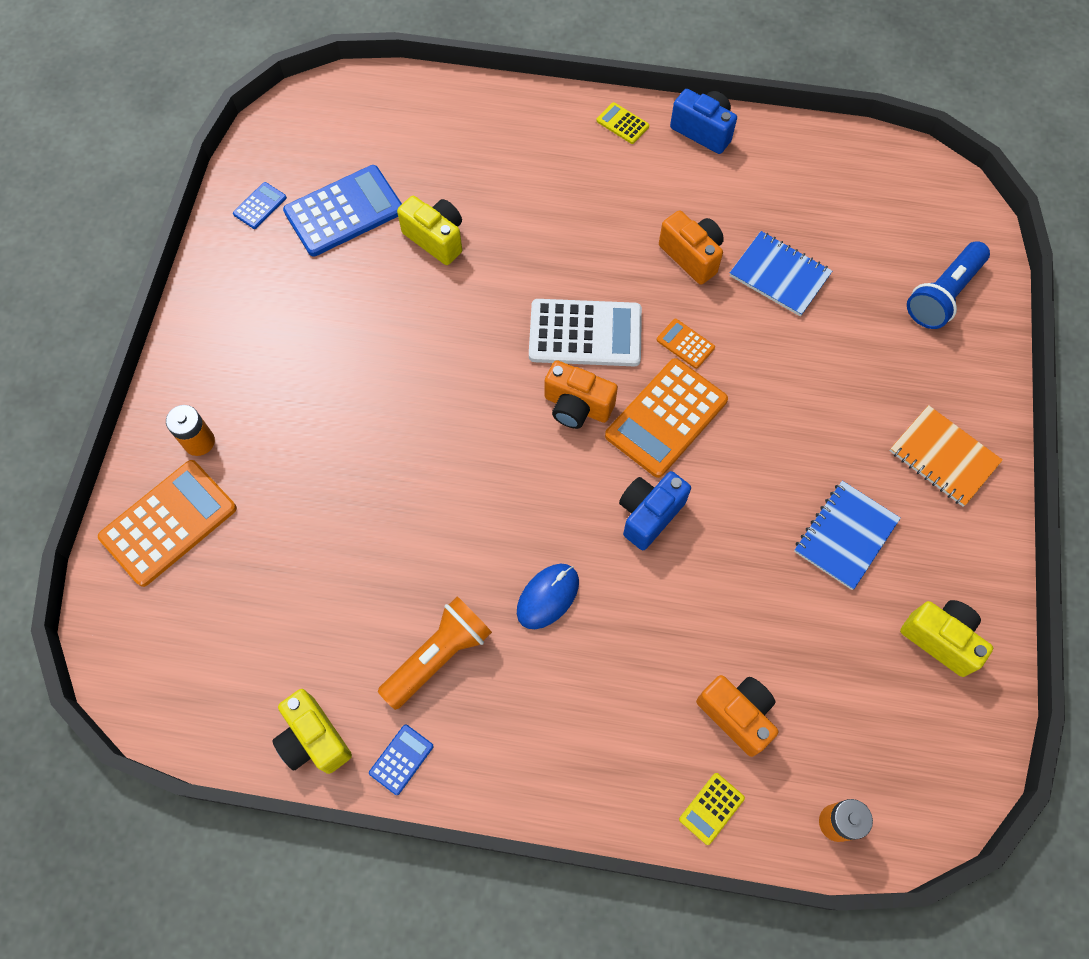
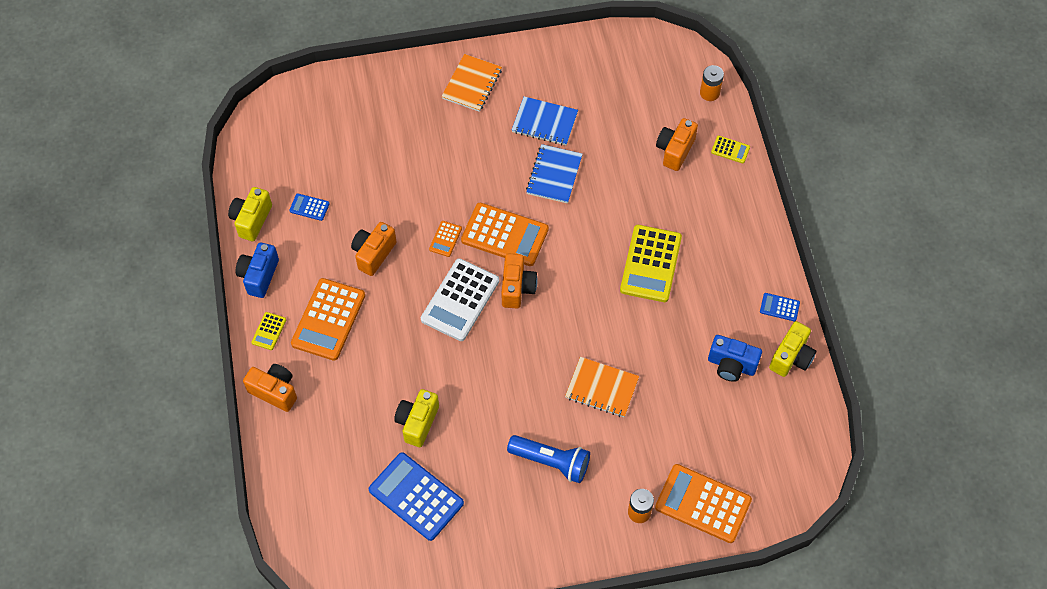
camera: 110 degrees left, 5 degrees down
blue calculator [233,182,287,229] -> blue calculator moved to [289,193,330,221]
orange flashlight [378,596,492,710] -> none
blue mouse [517,564,579,629] -> yellow calculator [620,225,682,302]
white calculator [529,299,642,366] -> white calculator turned 135 degrees counterclockwise [421,258,499,341]
blue camera [619,471,691,550] -> blue camera moved to [708,335,762,382]
blue notebook [730,231,832,317] -> blue notebook moved to [526,144,582,203]
yellow camera [900,600,993,677] -> yellow camera moved to [228,187,272,241]
blue flashlight [907,241,990,329] -> blue flashlight moved to [507,435,590,483]
none -> orange camera [243,364,297,412]
none -> orange calculator [291,278,365,361]
none -> orange notebook [565,357,639,417]

